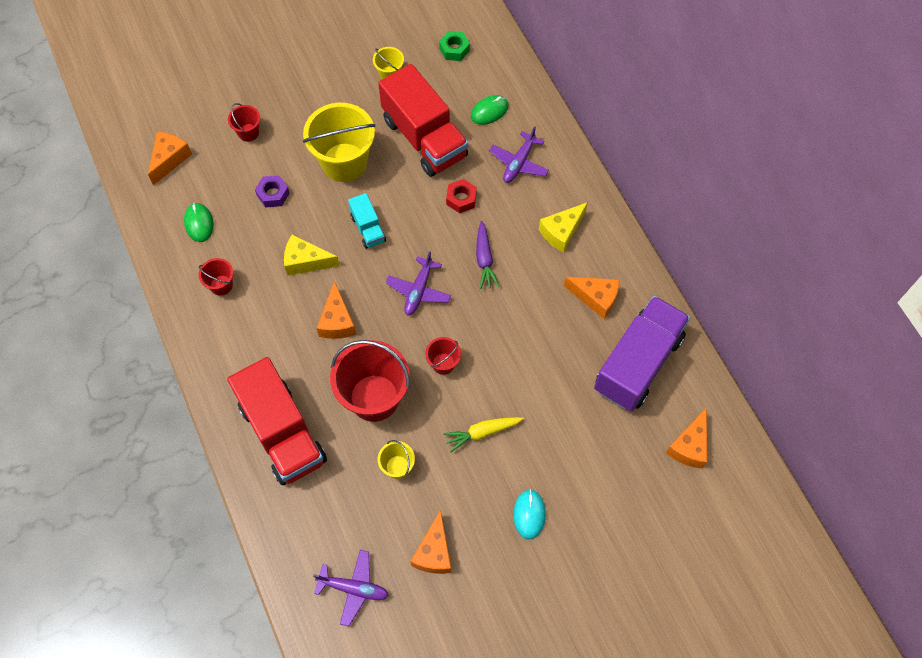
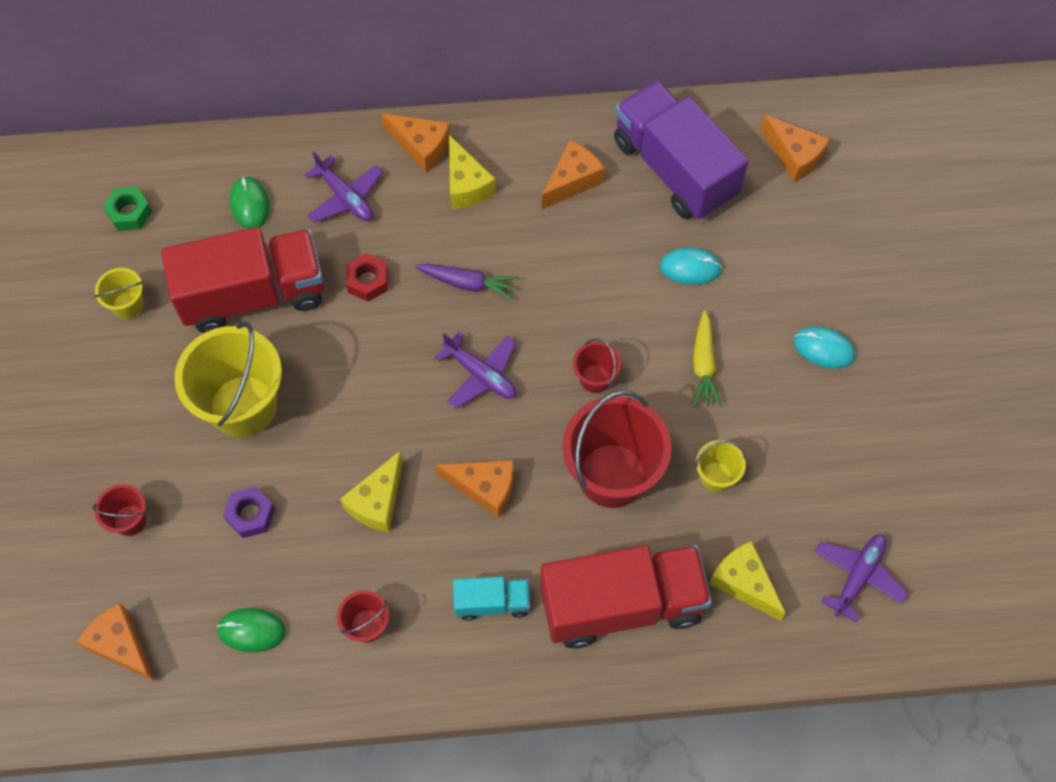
camera: 70 degrees left, 0 degrees up
turquoise truck [348,193,386,249] -> turquoise truck moved to [453,577,530,621]
orange cheese [410,510,451,574] -> orange cheese moved to [381,113,451,173]
none -> turquoise mouse [660,248,722,285]
none -> yellow cheese [709,541,785,621]

